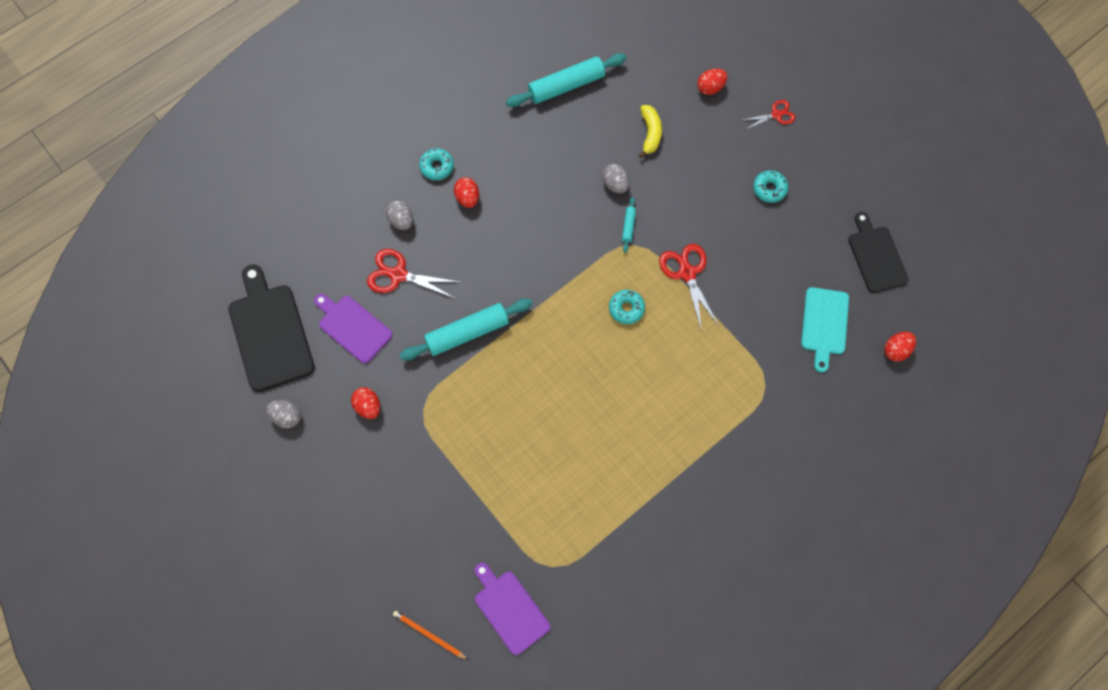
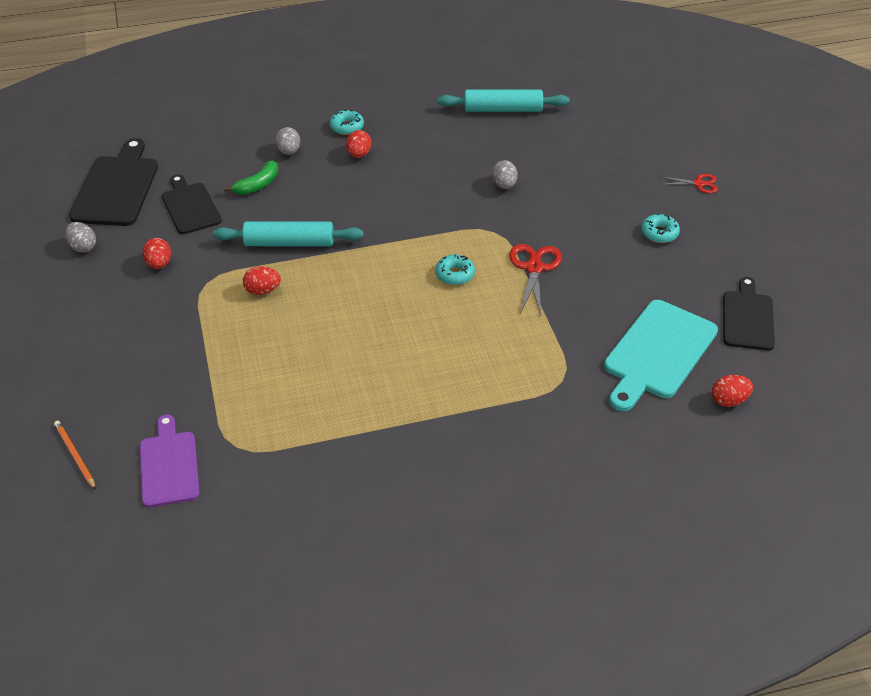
camera: 25 degrees right, 25 degrees down
purple cutting board [314,294,393,364] -> black cutting board [162,175,222,234]
red scissors [367,249,458,298] -> green banana [224,160,278,195]
turquoise rolling pin [622,197,636,253] -> none
yellow banana [639,105,662,158] -> none
red egg [697,69,727,95] -> red egg moved to [243,266,281,295]
turquoise cutting board [801,287,849,373] -> turquoise cutting board [604,300,718,411], size x1.51

